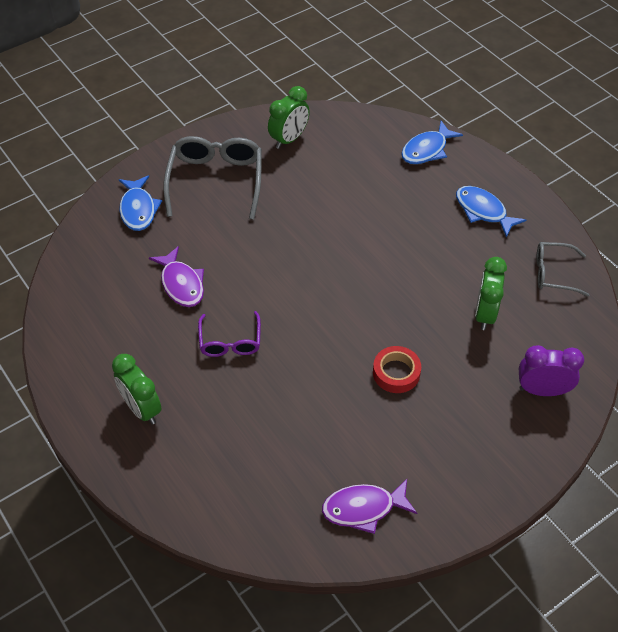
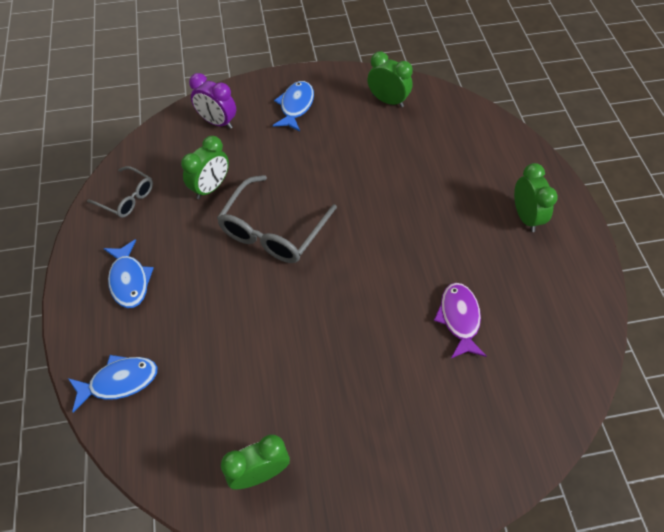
camera: 155 degrees left, 5 degrees up
blue fish [119,175,162,231] -> blue fish moved to [273,81,314,132]
grey glasses [164,136,262,219] -> grey glasses moved to [217,175,337,263]
purple glasses [198,311,261,357] -> none
purple fish [322,479,417,534] -> green clock [367,52,413,108]
red tape [373,346,421,393] -> none

